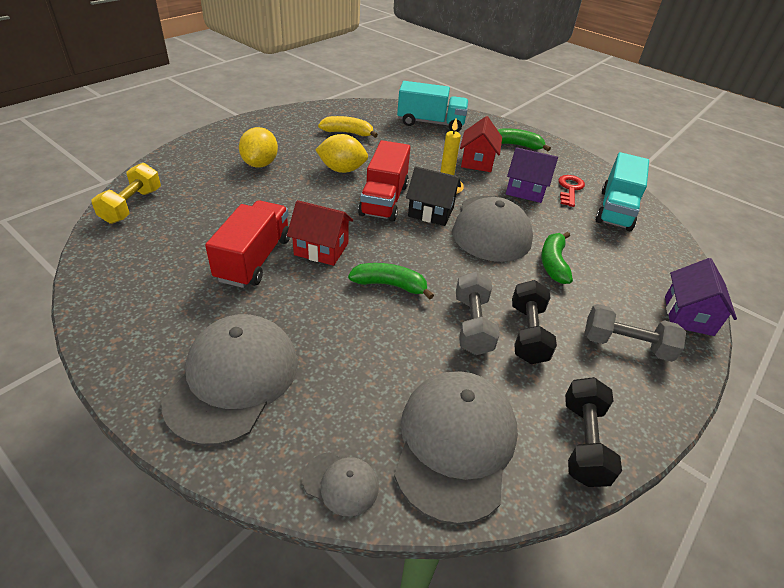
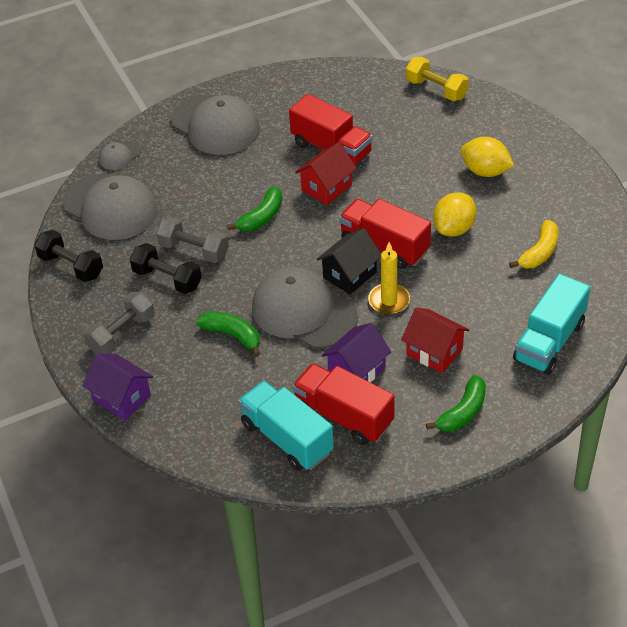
camera: 120 degrees right, 5 degrees up
red key [558,175,585,207] -> red truck [292,363,395,445]

